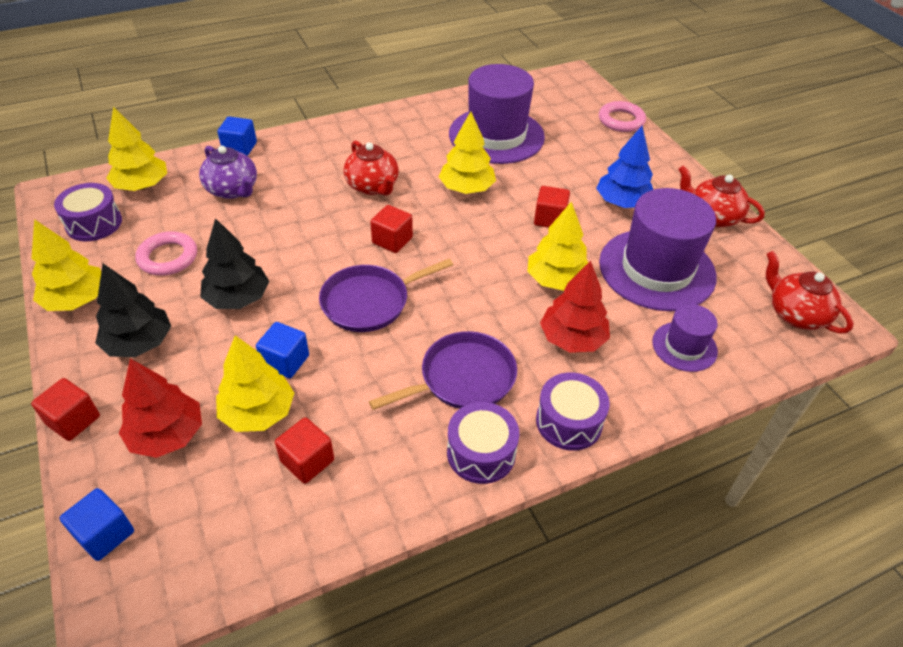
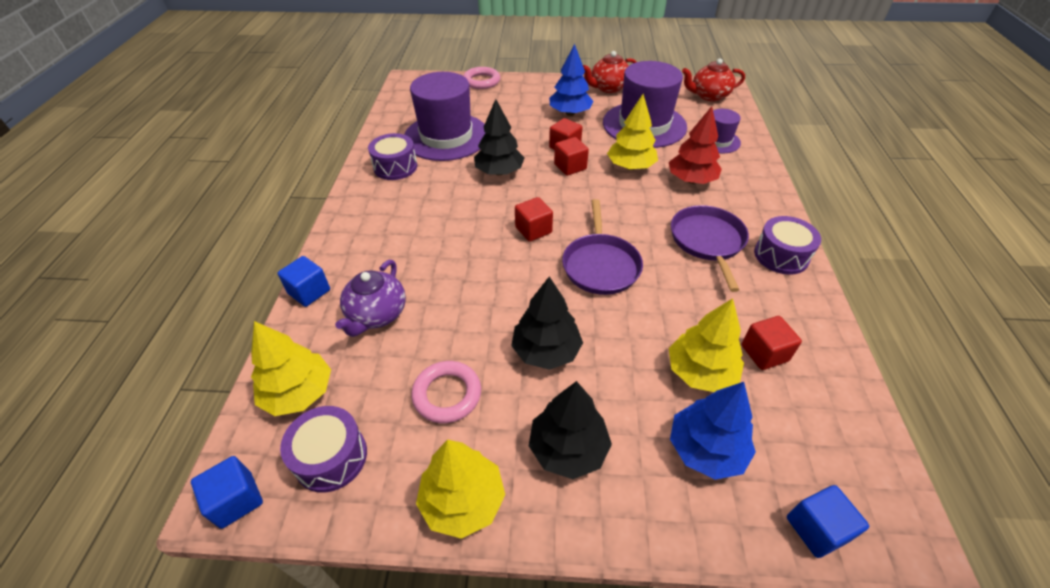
camera: 60 degrees left, 0 degrees up
red cube [31,378,100,441] -> red cube moved to [554,137,589,176]
red tree [119,359,202,458] -> blue tree [670,382,756,480]
purple teapot [199,146,257,199] -> purple teapot turned 120 degrees clockwise [335,260,406,337]
blue cube [256,322,309,378] -> blue cube moved to [191,456,263,529]
red teapot [344,140,399,196] -> none
yellow tree [439,111,496,194] -> black tree [474,99,524,175]
purple drum [536,373,610,451] -> purple drum moved to [368,133,417,180]

